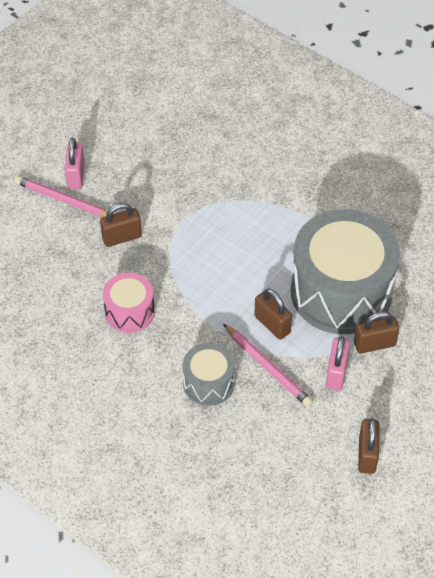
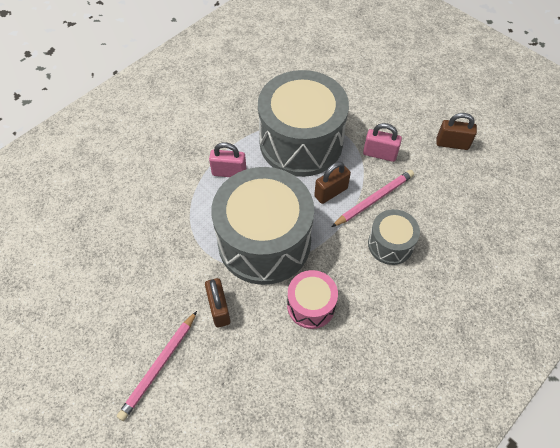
camera: 85 degrees left, 5 degrees up
pink padlock [65,138,85,189] -> pink padlock moved to [209,142,246,177]
brown padlock [354,311,399,354] -> none
none -> grey drum [211,167,314,285]

